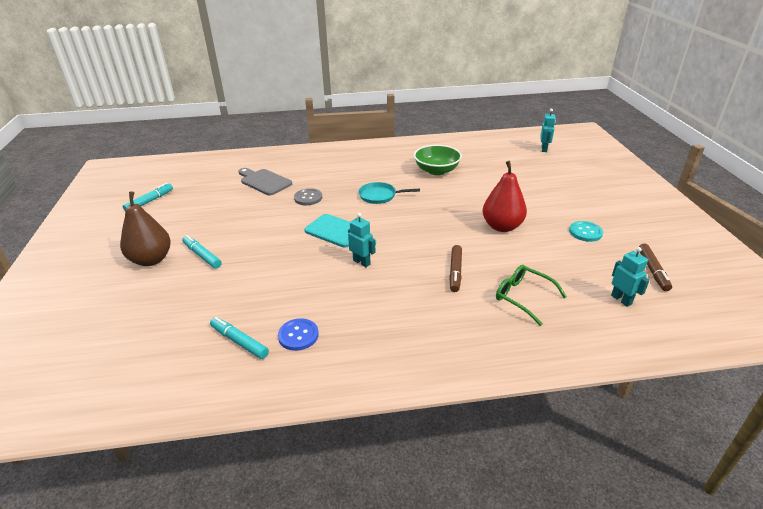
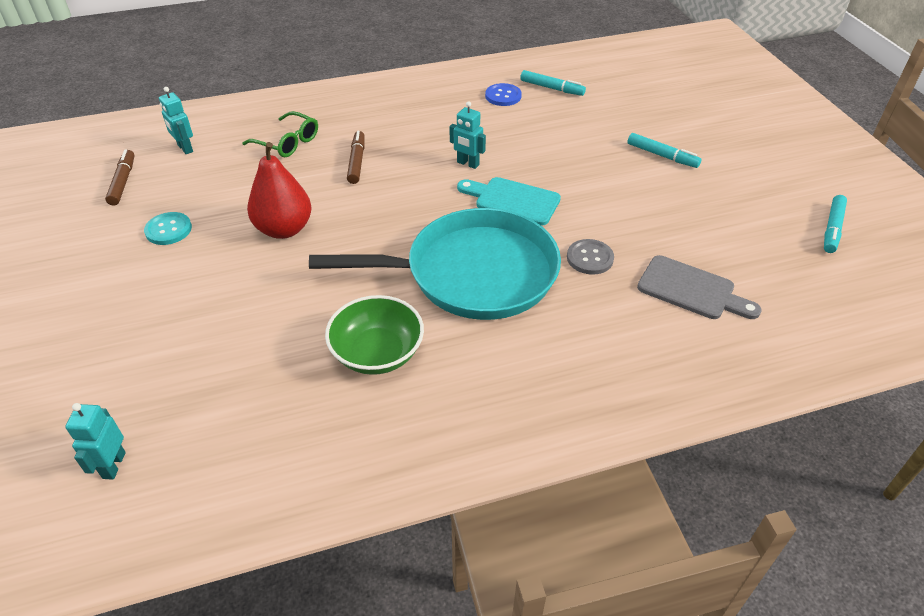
camera: 170 degrees right, 10 degrees up
brown pear [120,191,171,266] -> none
turquoise pan [359,182,420,204] -> turquoise pan [309,208,561,320], size x2.36

